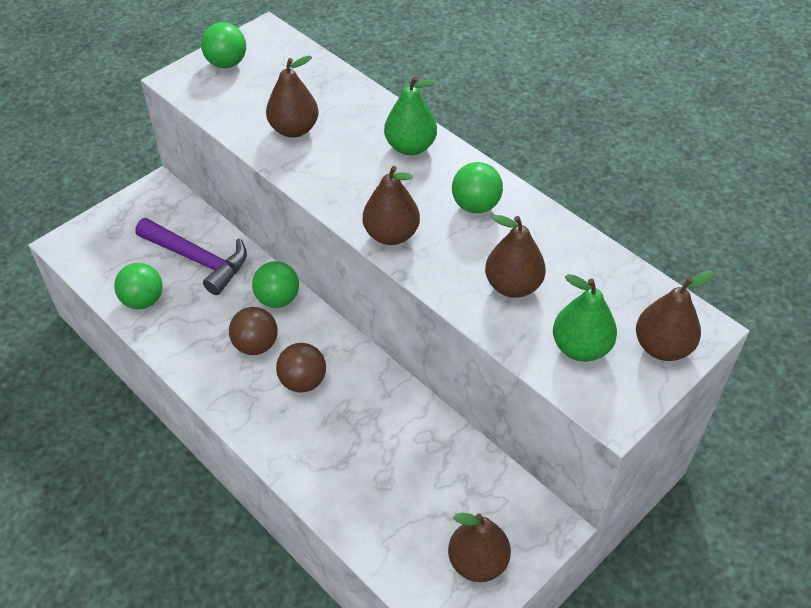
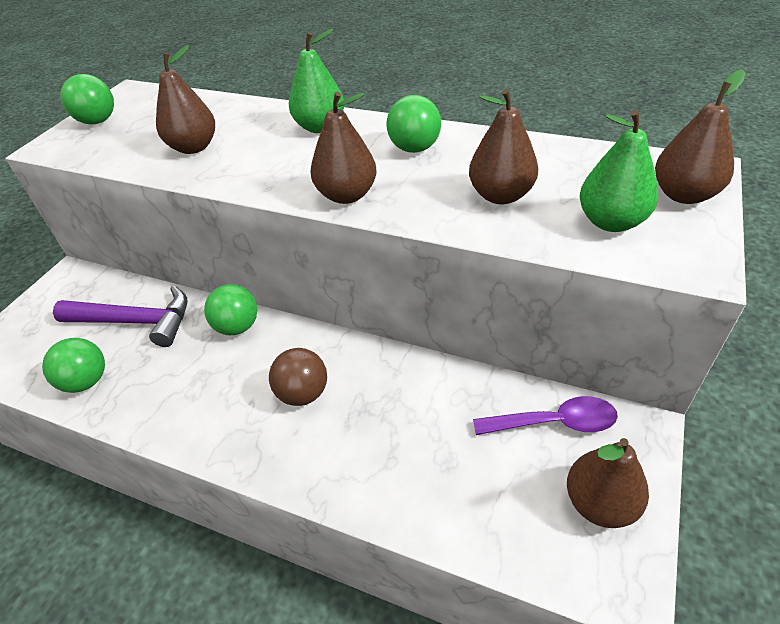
camera: 20 degrees left, 5 degrees down
brown ball [229,307,278,355] -> none
none -> purple spoon [473,396,618,435]

